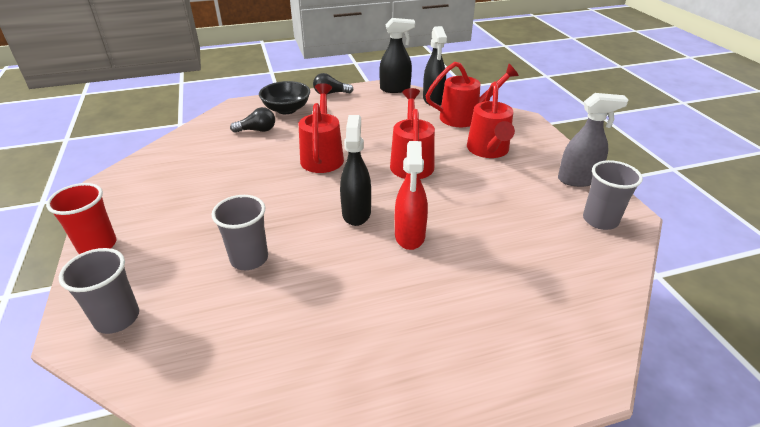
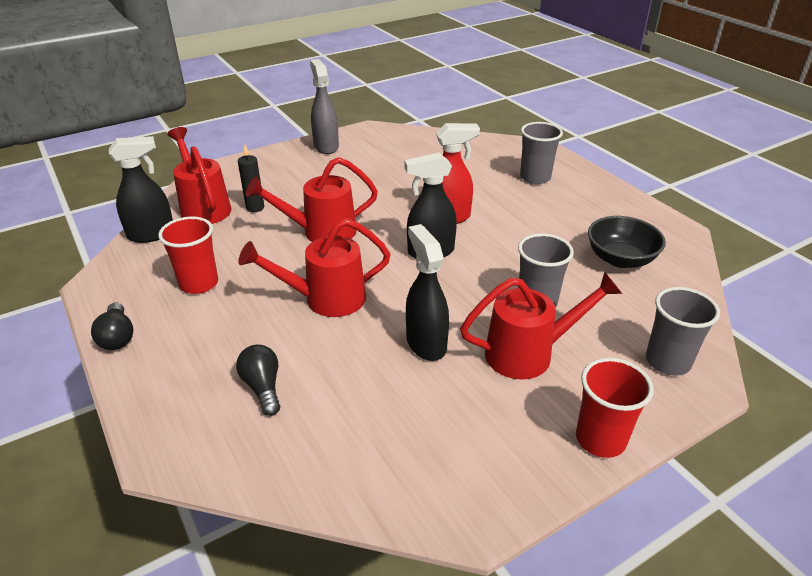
camera: 105 degrees left, 0 degrees up
black bowl [259,81,310,114] -> black bowl moved to [588,216,666,268]
black spray bottle [379,18,415,93] -> black spray bottle moved to [406,224,449,361]
red watering can [467,81,515,158] -> red watering can moved to [460,272,622,380]
grey cup [583,160,643,230] -> grey cup moved to [520,122,563,184]
none -> red cup [158,216,218,294]
none -> black candle [238,144,264,212]

